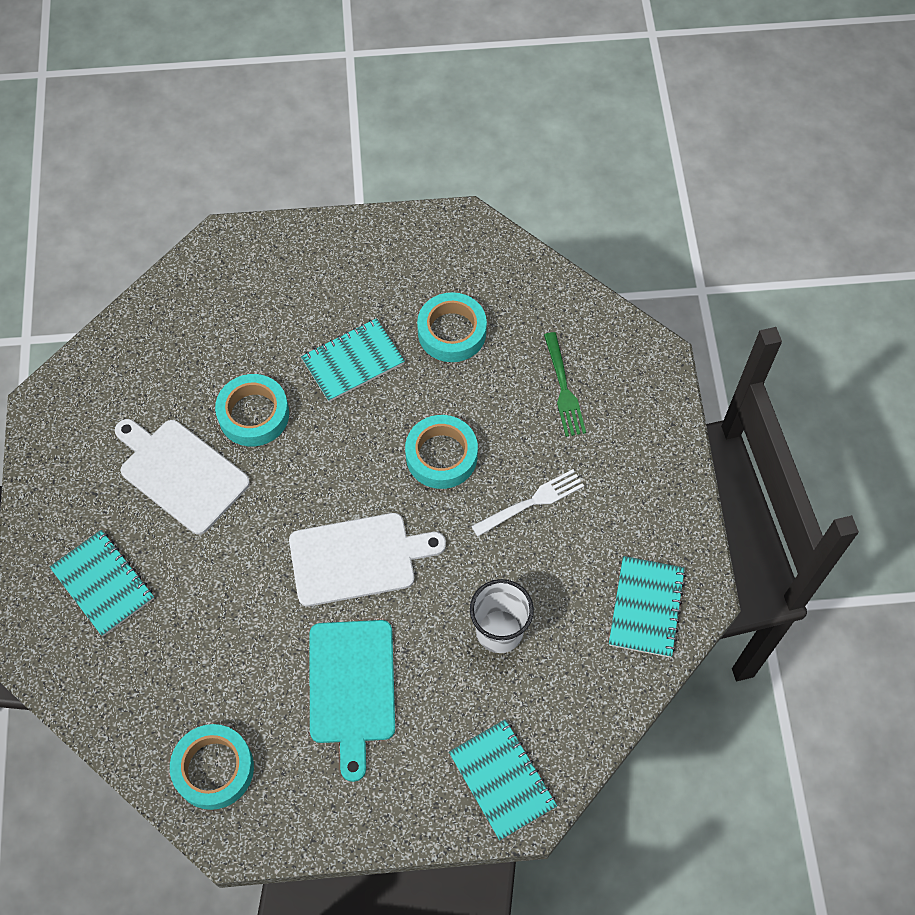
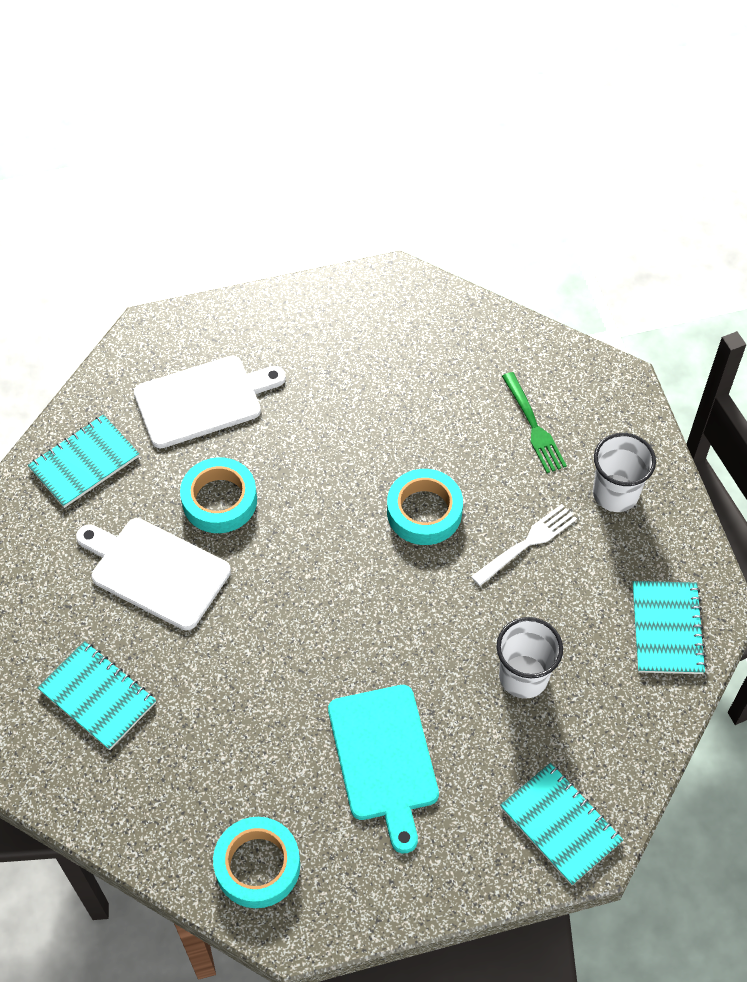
camera: 10 degrees left, 5 degrees down
white cutting board [289,513,446,606] -> white cutting board moved to [134,356,286,448]
turquoise notebook [301,318,405,402] -> turquoise notebook moved to [28,415,139,508]
turquoise tape [417,292,487,362] -> none
none -> white cup [593,433,656,512]

